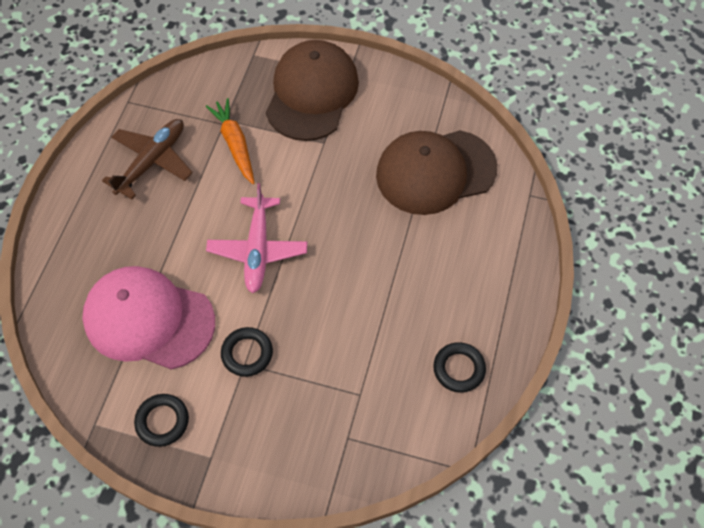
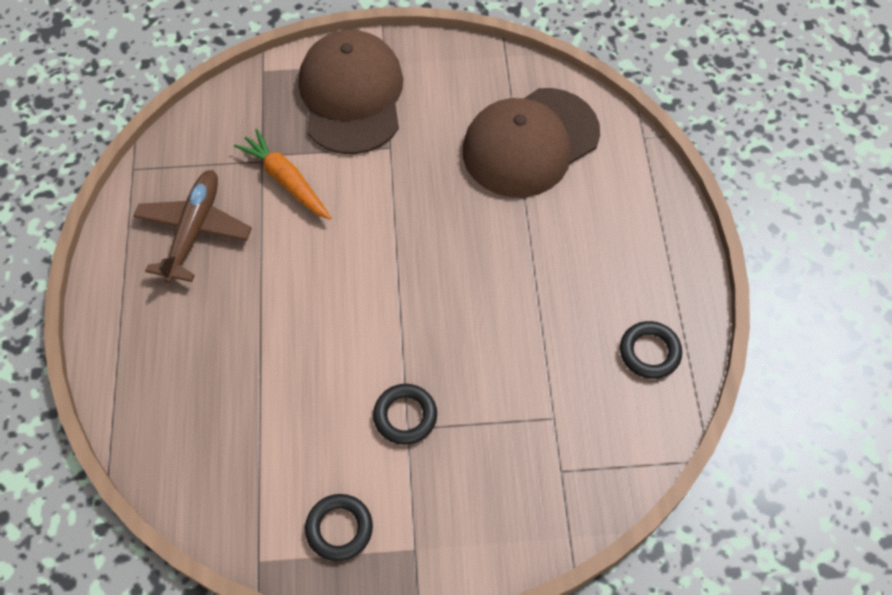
camera: 20 degrees left, 0 degrees up
pink cap [82,266,215,370] -> none
pink plane [206,183,307,293] -> none

